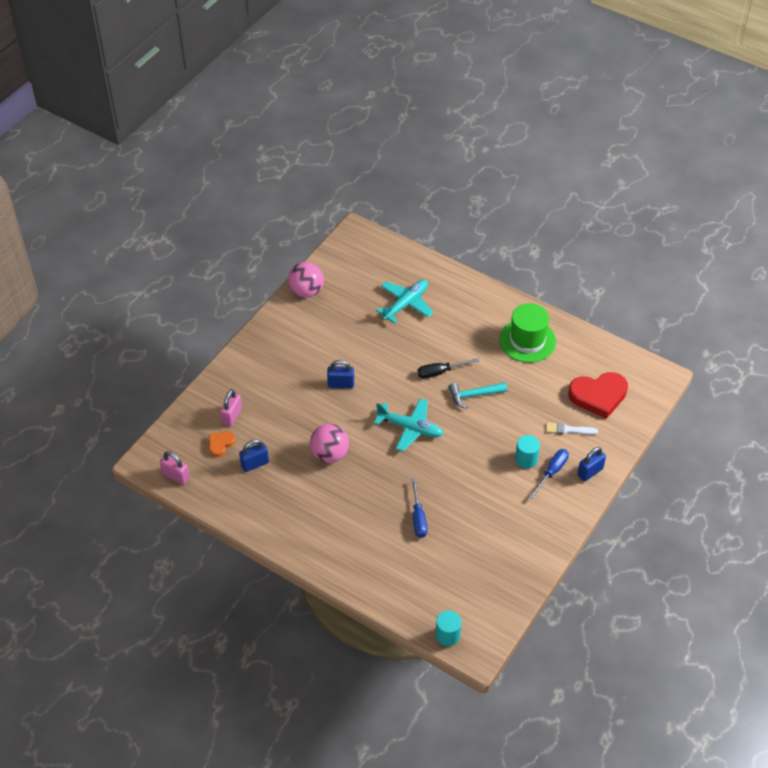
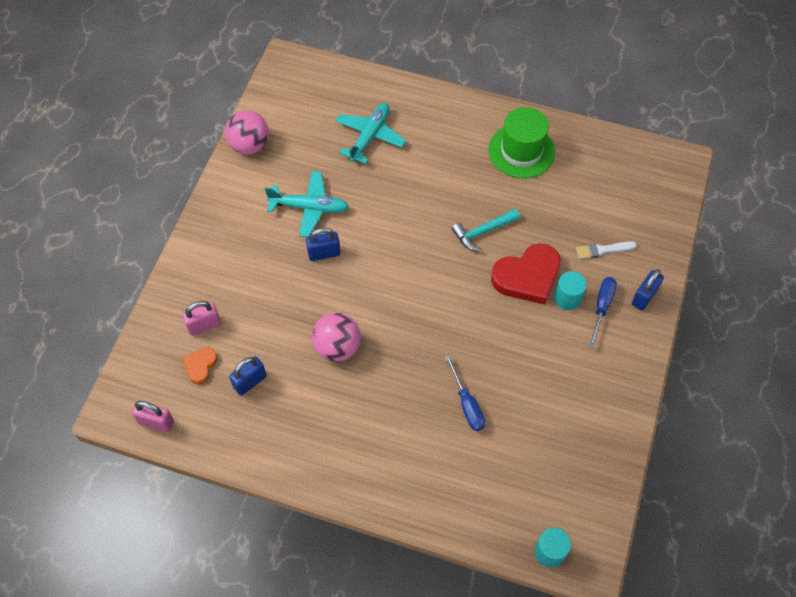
camera: 15 degrees left, 10 degrees up
pink padlock [220,389,242,427] -> pink padlock turned 60 degrees clockwise [182,301,221,336]
turquoise plane [374,398,443,452] -> turquoise plane moved to [265,171,349,237]
black screwdriver [417,358,480,379] -> none
red heart [568,372,628,419] -> red heart moved to [491,243,561,304]

